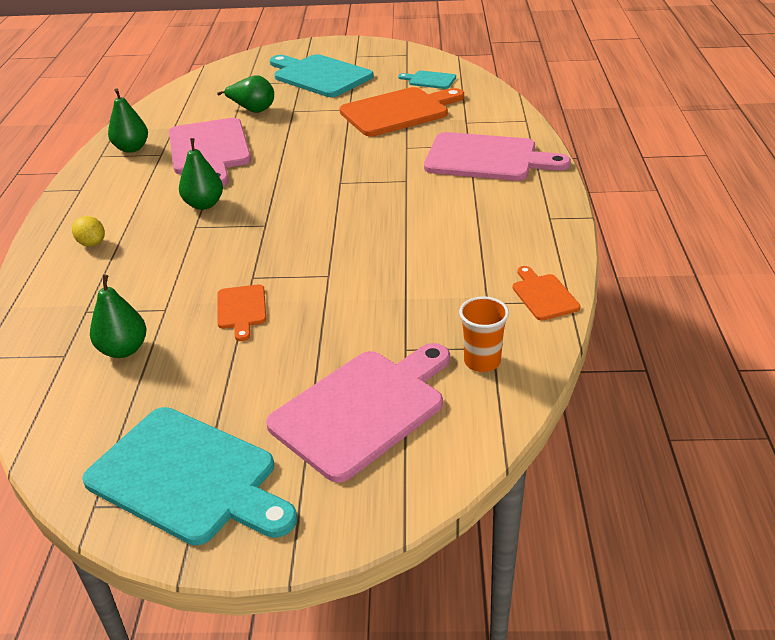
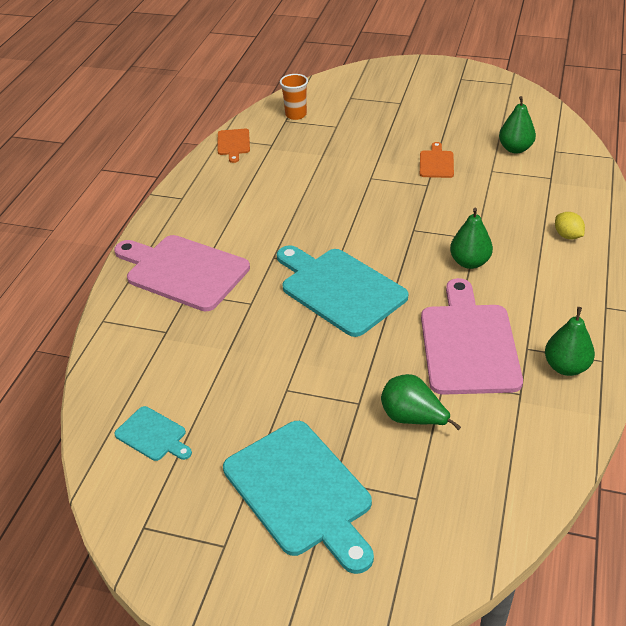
camera: 165 degrees left, 5 degrees up
turquoise cutting board [82,407,297,545] -> turquoise cutting board moved to [277,245,408,337]
pink cutting board [266,343,450,483] -> none
orange cutting board [339,87,464,136] -> none

